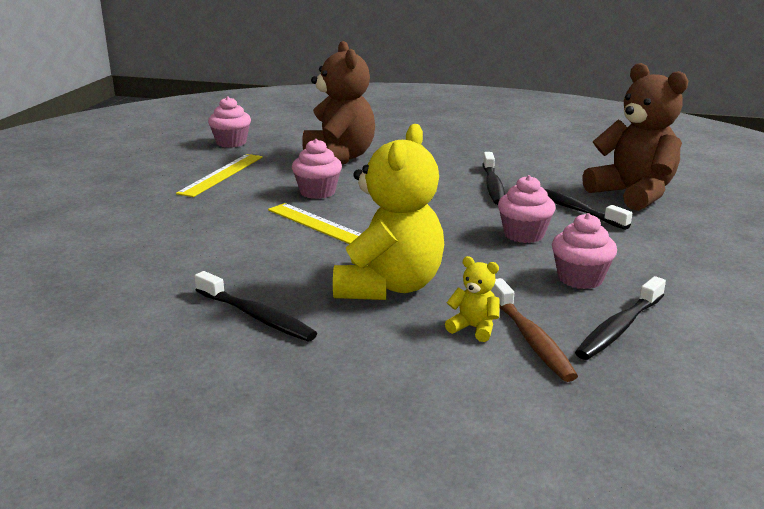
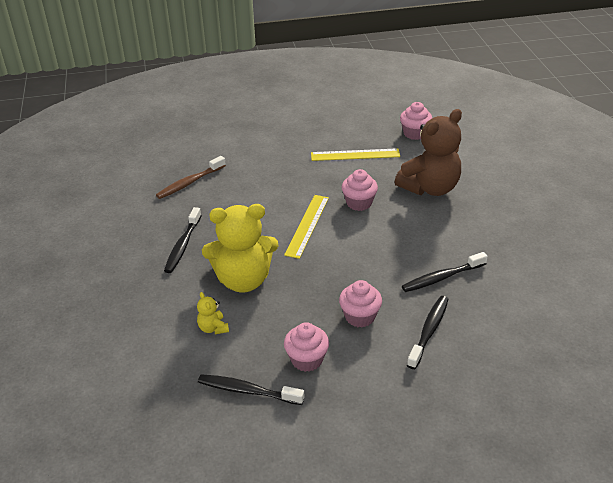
camera: 65 degrees right, 15 degrees up
yellow teddy bear [445,256,500,342] -> yellow teddy bear turned 150 degrees clockwise [197,292,229,334]
brown toothbrush [491,278,578,382] -> brown toothbrush moved to [156,156,226,199]
brown teddy bear [582,63,688,211] -> none

